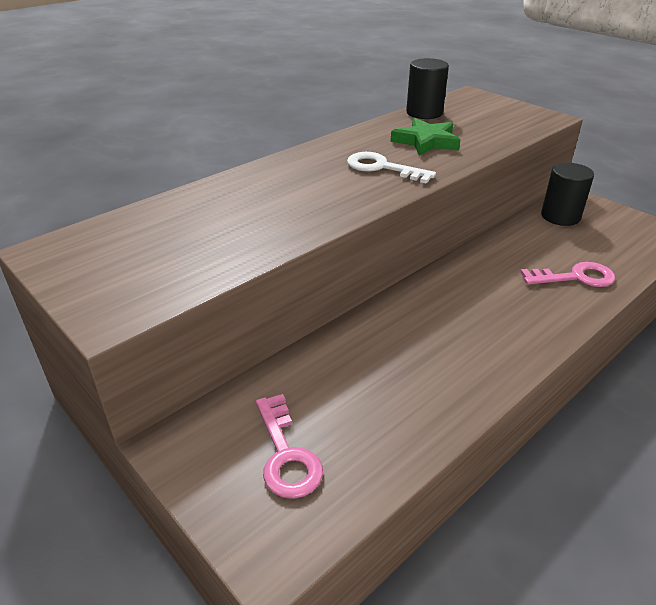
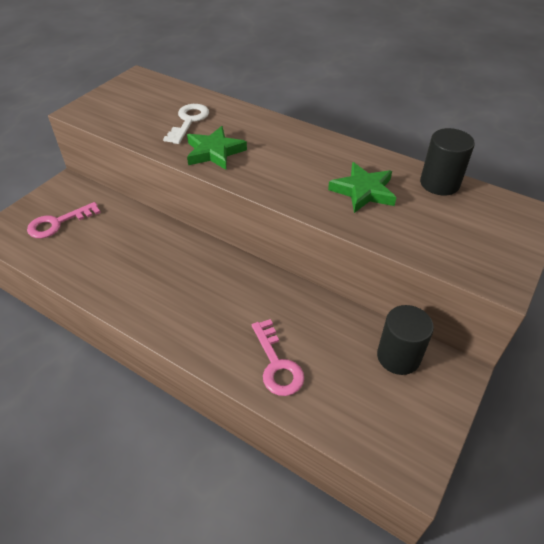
camera: 75 degrees right, 10 degrees up
white key [347,152,436,184] -> white key moved to [163,104,209,144]
none -> green star [187,126,247,170]

